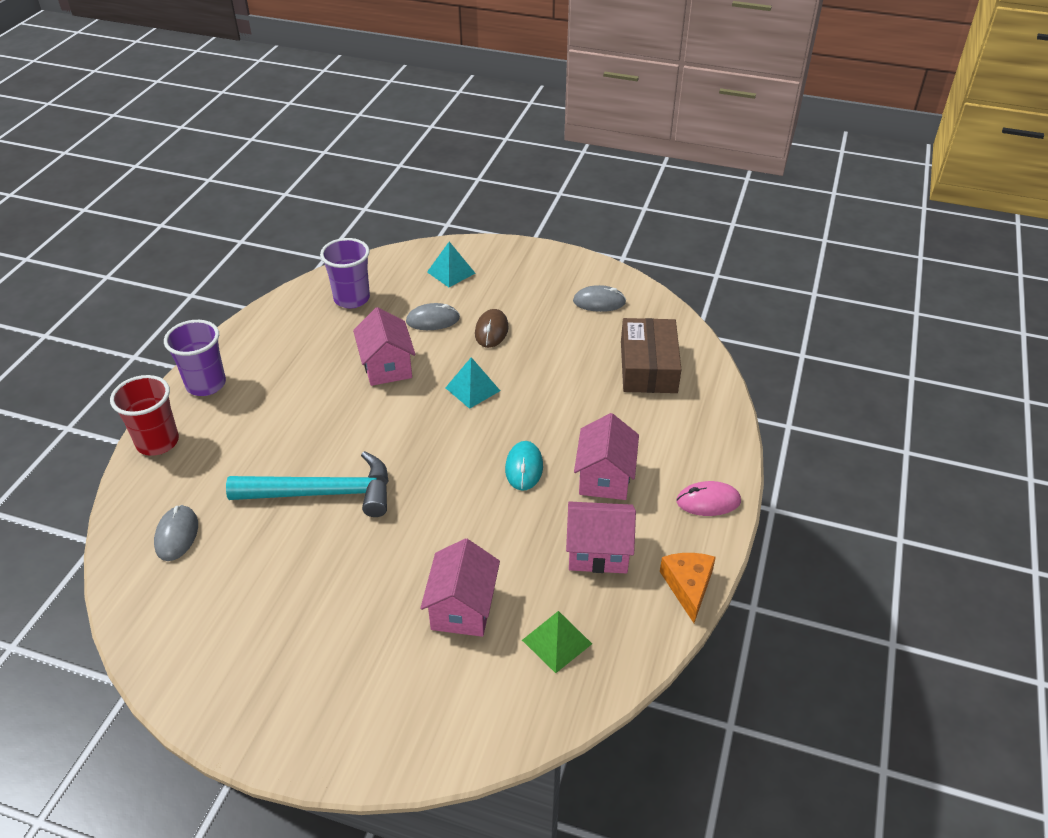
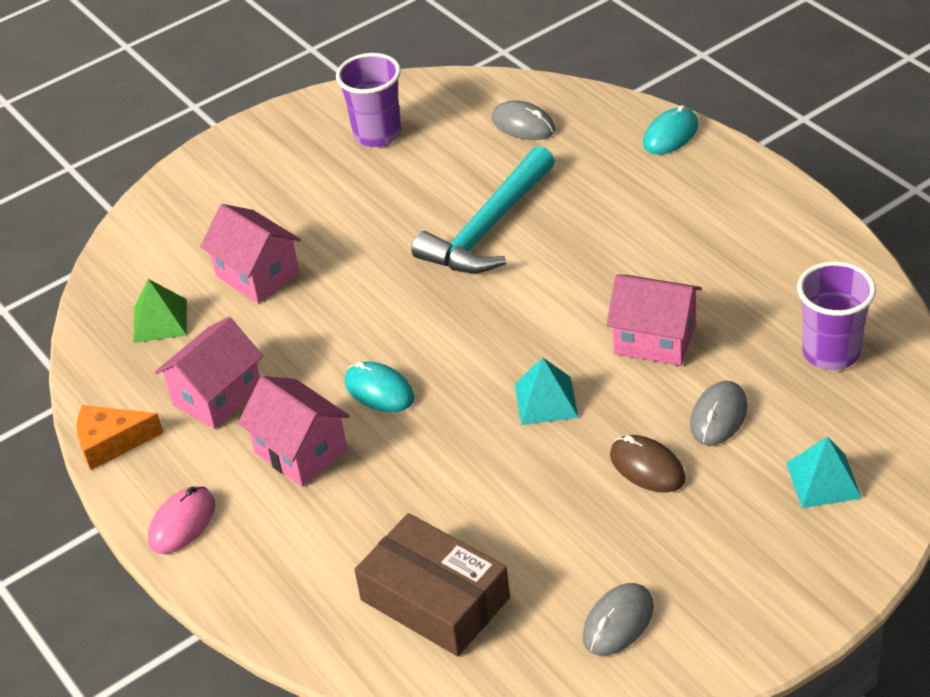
camera: 130 degrees right, 0 degrees up
red cup [110,375,179,456] -> turquoise mouse [643,105,699,155]
purple cup [164,320,226,396] -> purple cup moved to [336,53,401,147]
orange cheese [660,553,716,623] -> orange cheese turned 135 degrees clockwise [77,405,163,470]

